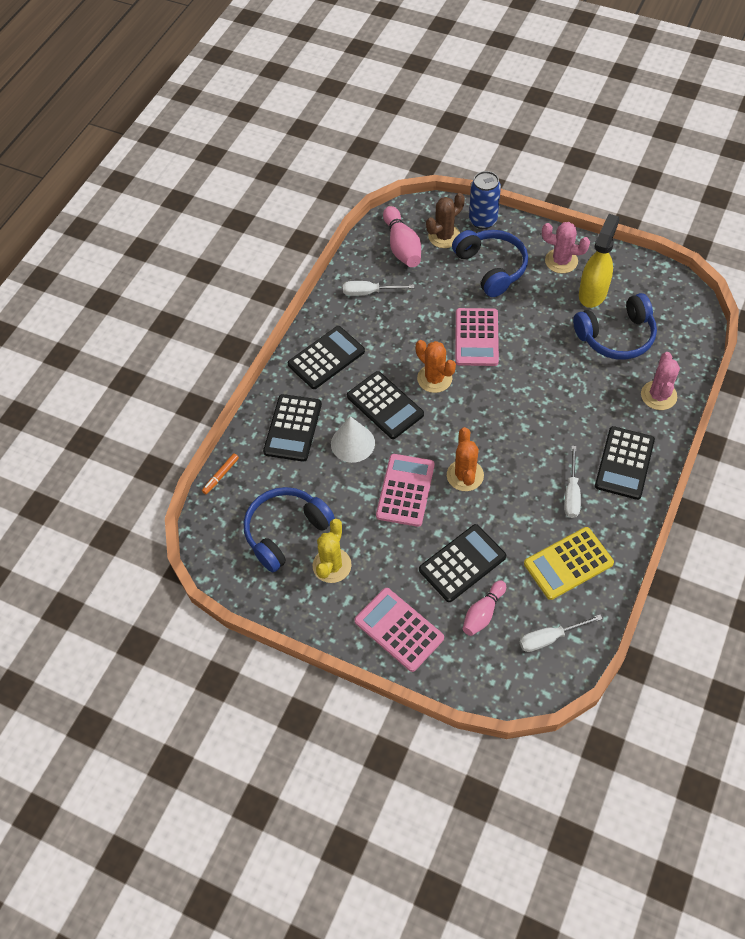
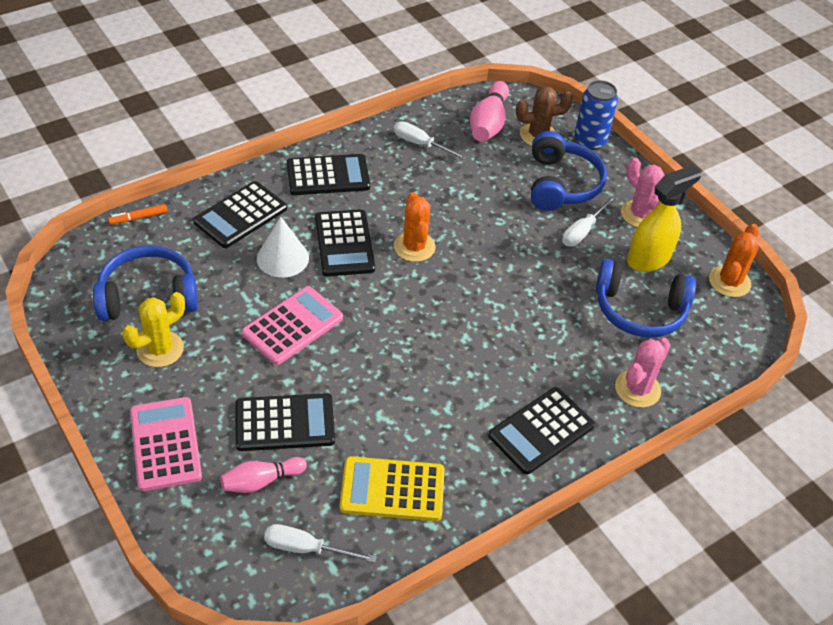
camera: 25 degrees right, 10 degrees down
orange cactus [447,427,484,491] -> orange cactus moved to [709,224,759,297]
pink calculator [455,308,499,366] -> none
white screwdriver [565,446,581,518] -> white screwdriver moved to [562,196,616,247]

